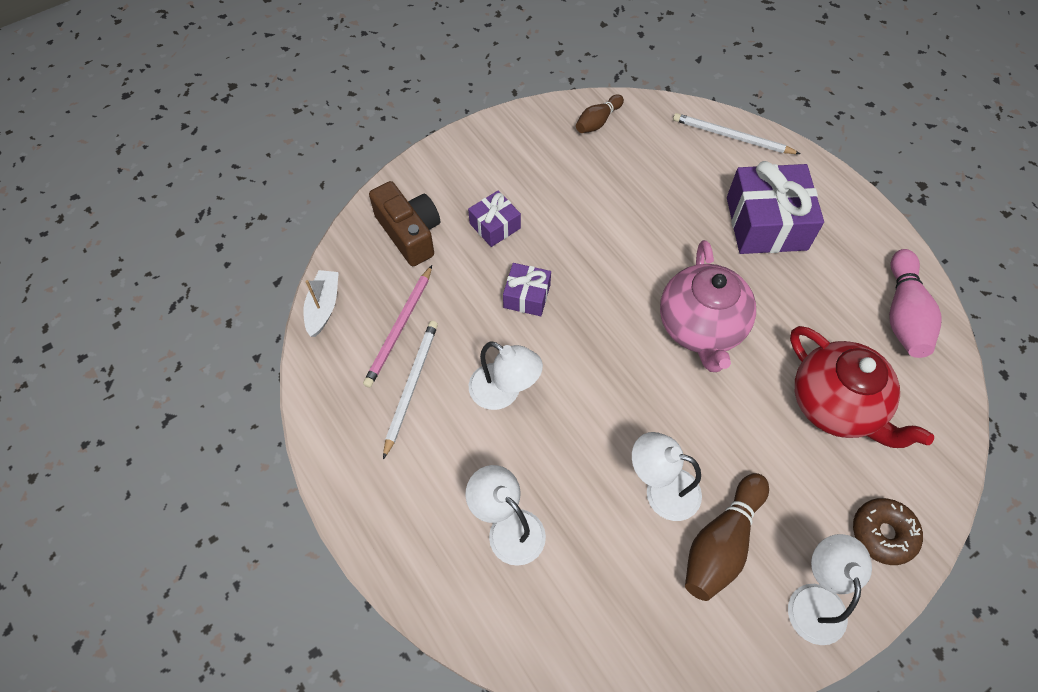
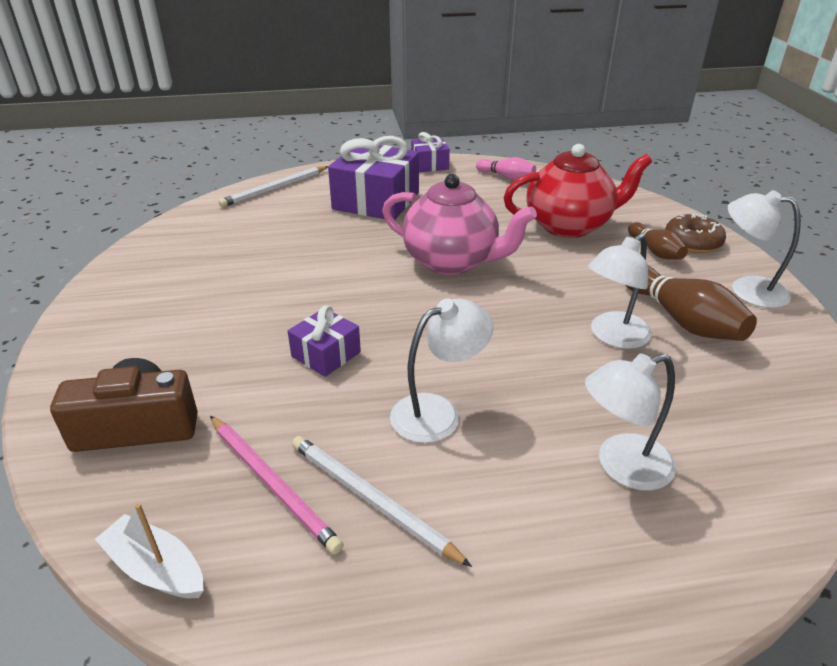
camera: 65 degrees left, 25 degrees down
purple gift [468,190,521,247] -> purple gift moved to [411,132,450,172]
brown bowling pin [576,94,624,133] -> brown bowling pin moved to [628,222,688,260]
pink bowling pin [889,249,941,358] -> pink bowling pin [476,157,536,181], size x0.60

